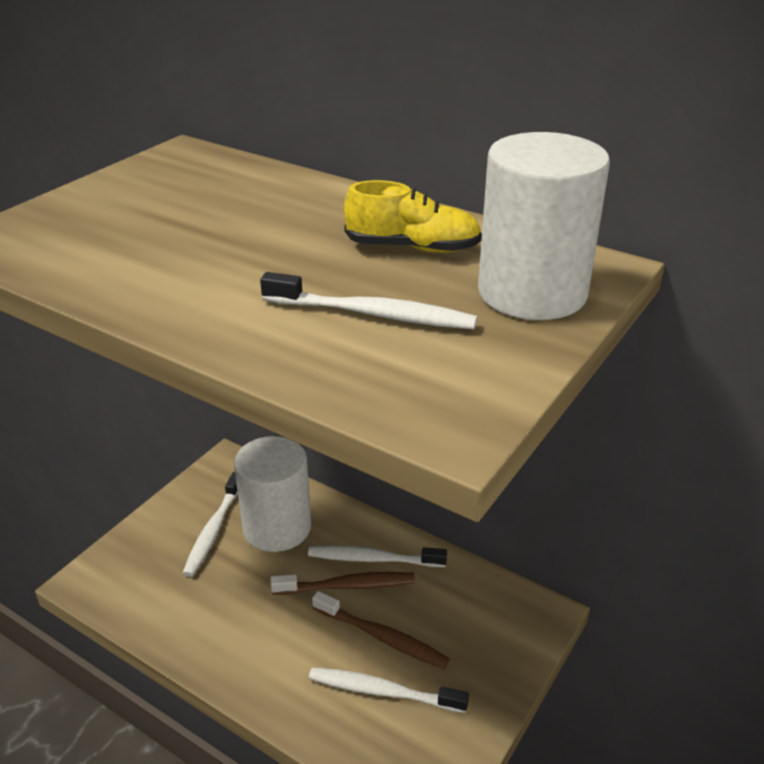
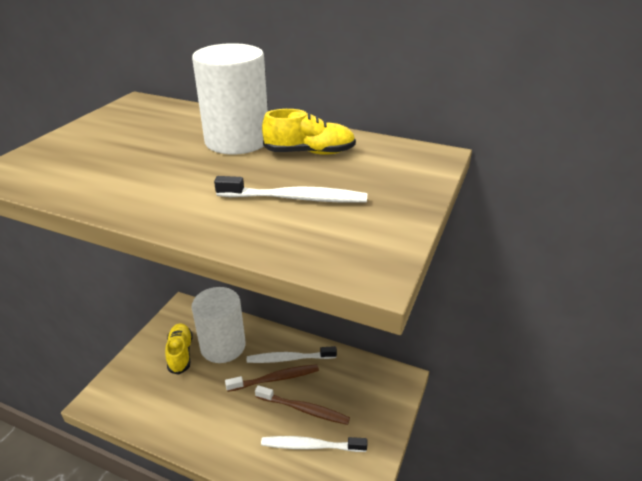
camera: 10 degrees left, 0 degrees up
white toothbrush [182,472,238,577] -> yellow shoe [165,324,193,375]
white cylinder [478,132,610,320] -> white cylinder moved to [192,43,268,154]

